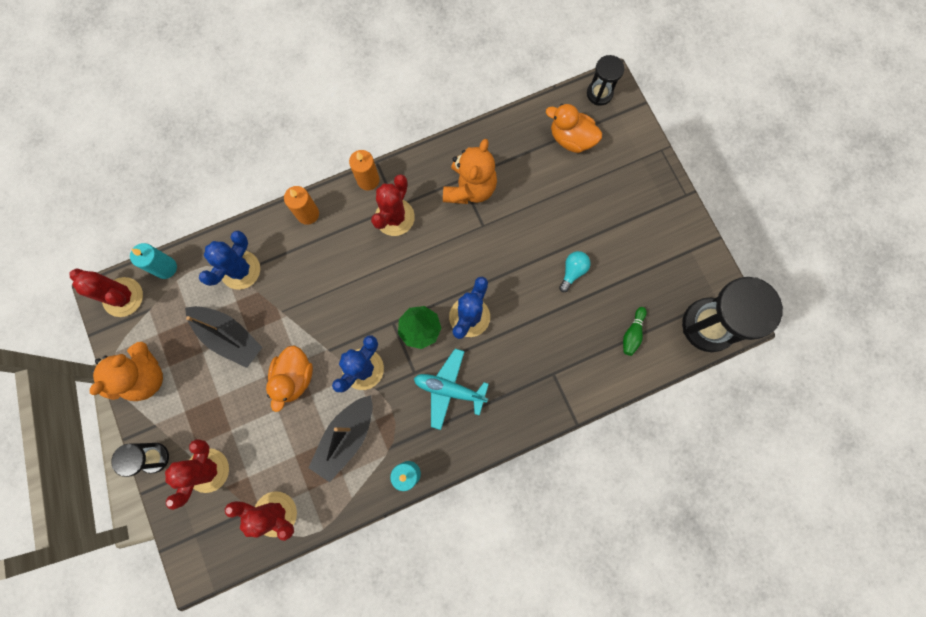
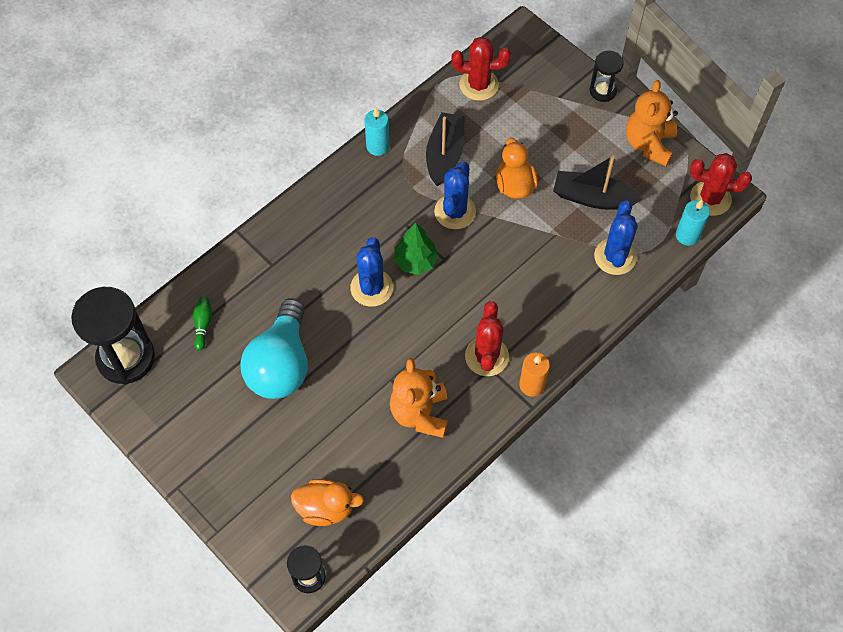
camera: 160 degrees right, 15 degrees down
red cactus [165,439,229,510] -> none
orange candle [284,186,319,225] -> none
turquoise plane [414,349,489,430] -> none
turquoise light bulb [559,251,591,292] -> turquoise light bulb [240,298,308,399], size x2.44

